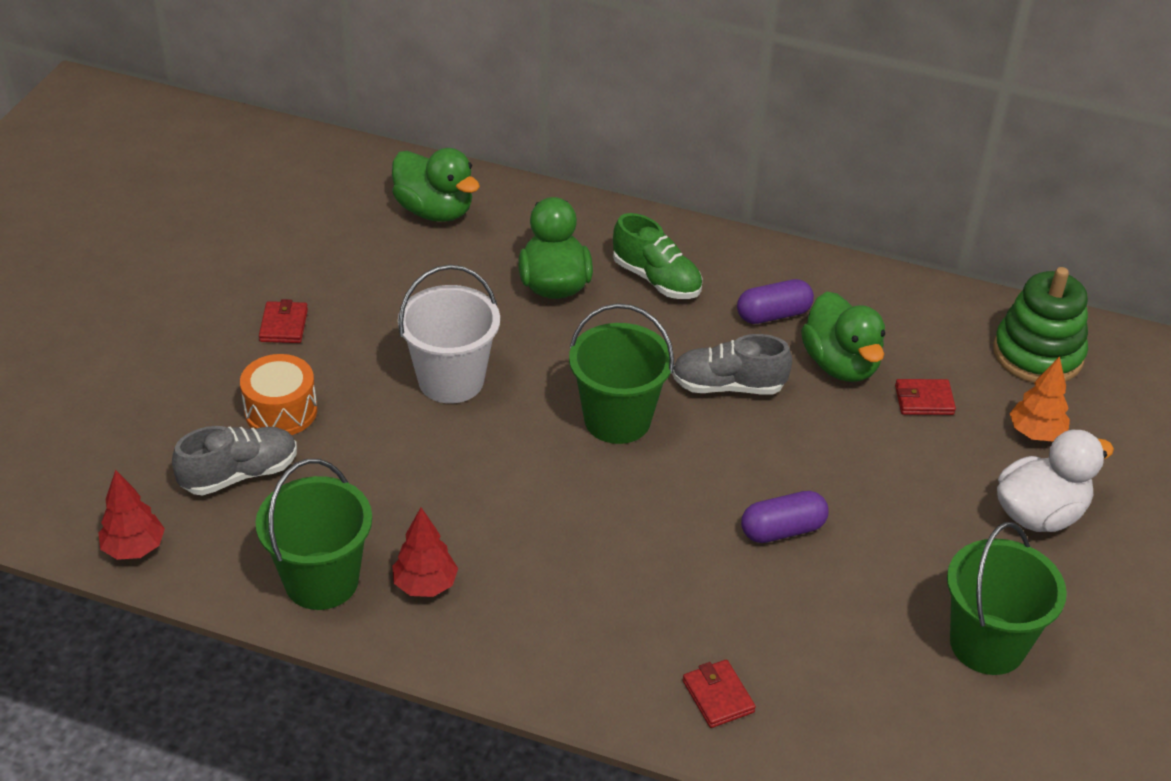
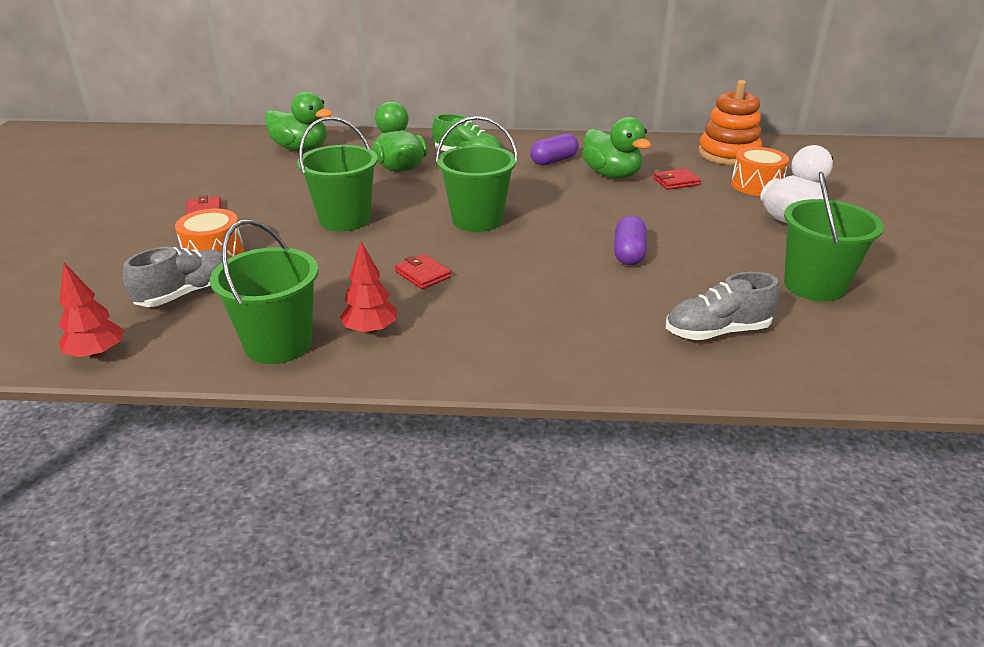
camera: 15 degrees left, 10 degrees down
white bucket [398,265,500,404] -> green bucket [297,117,378,231]
grey shoe [672,334,792,395] -> grey shoe moved to [666,272,780,340]
red wallet [683,660,756,728] -> red wallet moved to [395,254,451,289]
purple capsule [741,491,829,543] -> purple capsule turned 45 degrees counterclockwise [614,216,647,265]
green stacking toy [993,267,1088,383] -> orange stacking toy [698,80,762,165]
orange tree [1010,356,1070,442] -> orange drum [731,147,789,196]

